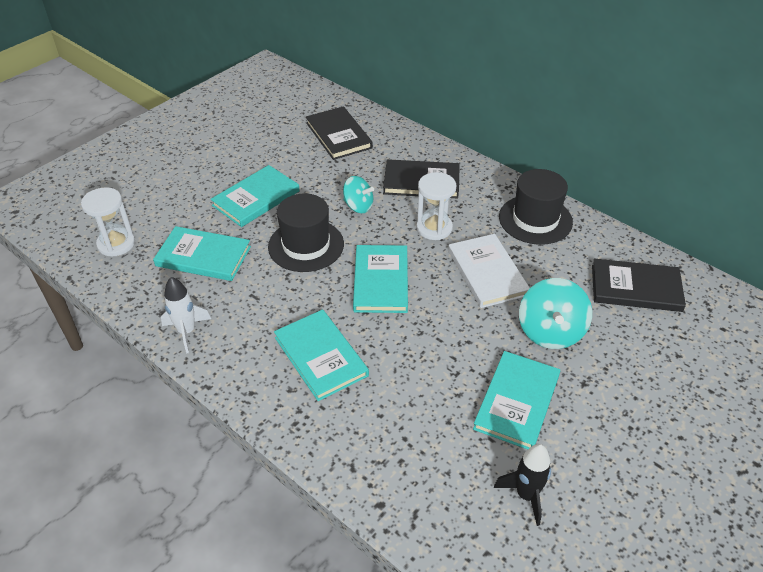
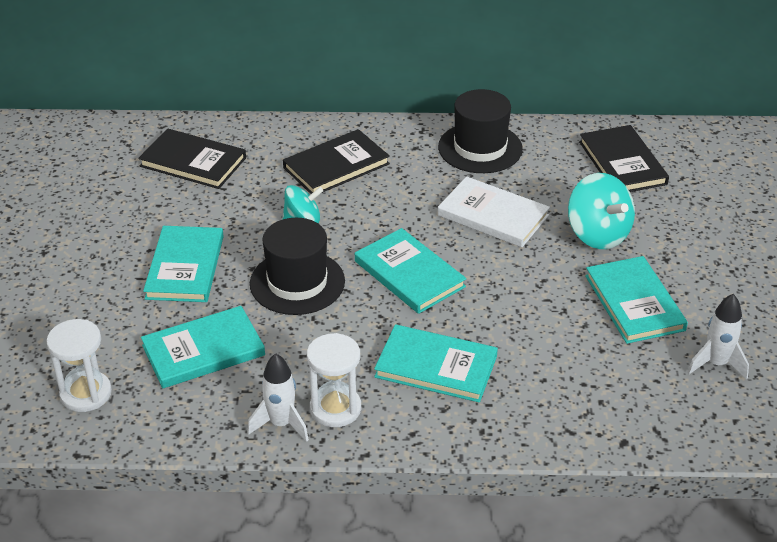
camera: 40 degrees left, 5 degrees down
white hourglass [416,172,456,240] -> white hourglass moved to [307,333,361,427]
black rocket [494,444,551,526] -> white rocket [687,294,749,380]
black book [592,259,686,312] -> black book turned 75 degrees counterclockwise [579,125,669,192]

